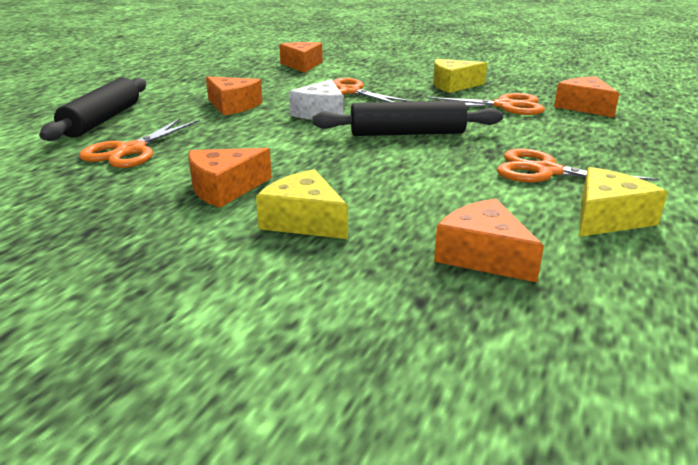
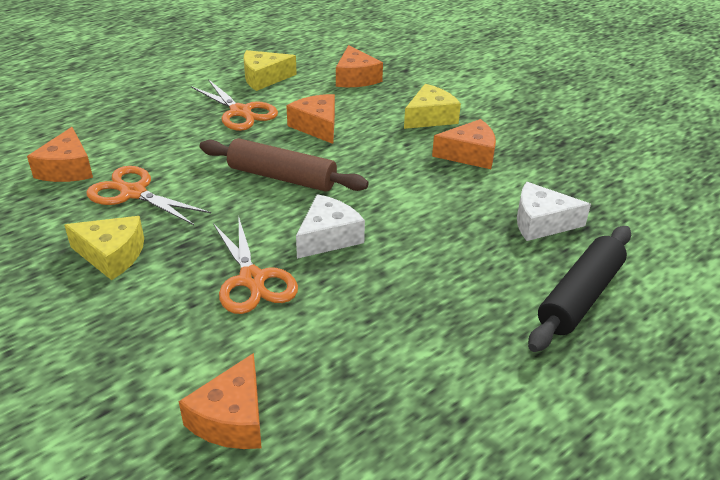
camera: 155 degrees left, 10 degrees up
orange scissors [79,119,200,168] -> white cheese [517,182,591,241]
orange cheese [206,76,262,115] -> orange cheese moved to [286,94,335,144]
yellow cheese [256,169,348,239] -> yellow cheese turned 105 degrees counterclockwise [404,84,461,129]
black rolling pin [313,101,503,136] -> brown rolling pin [200,138,369,192]

